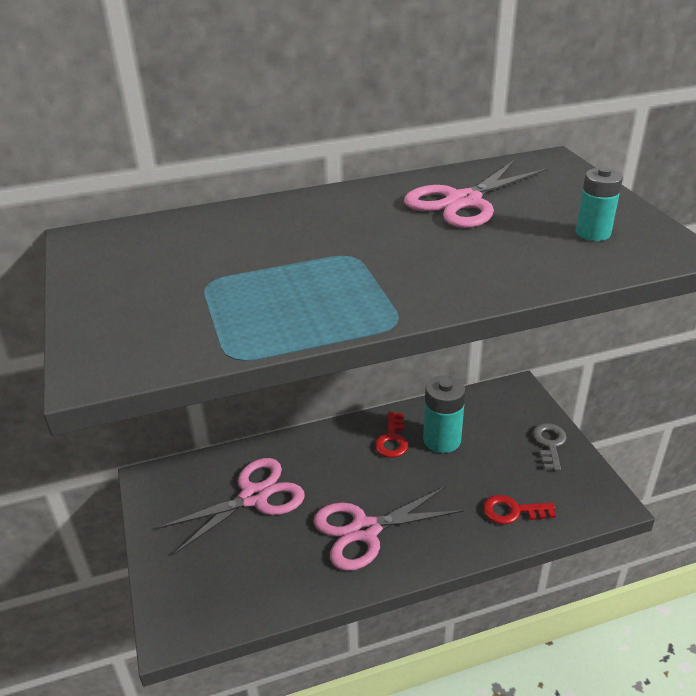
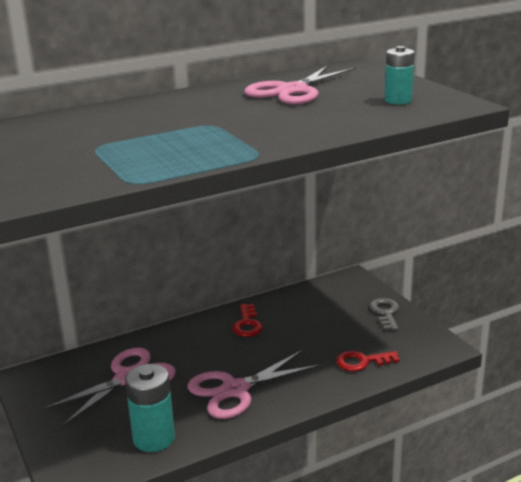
camera: 10 degrees left, 10 degrees down
turquoise battery [423,376,466,453] -> turquoise battery moved to [125,364,175,452]

